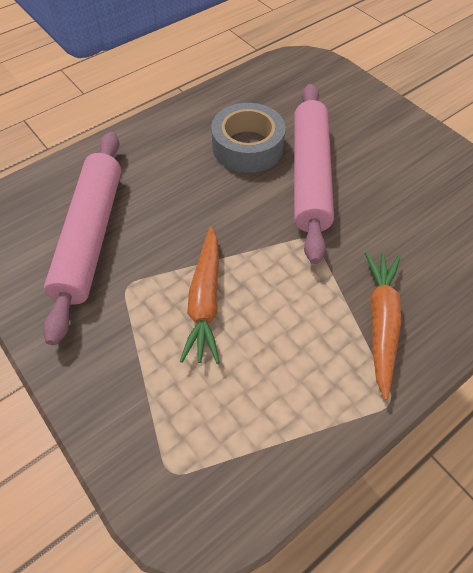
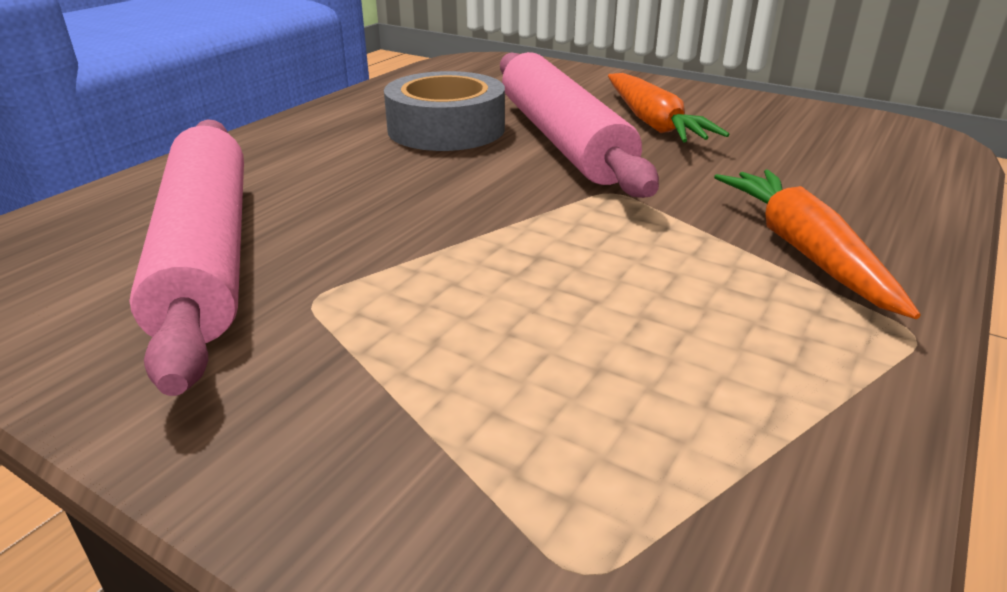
camera: 20 degrees left, 25 degrees down
orange carrot [180,226,220,364] -> orange carrot moved to [608,73,730,142]

